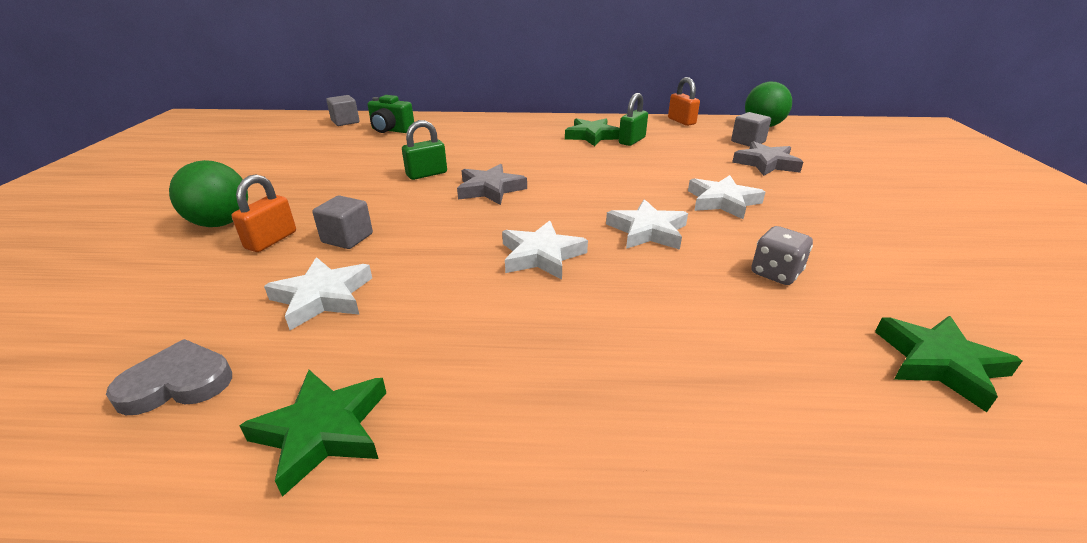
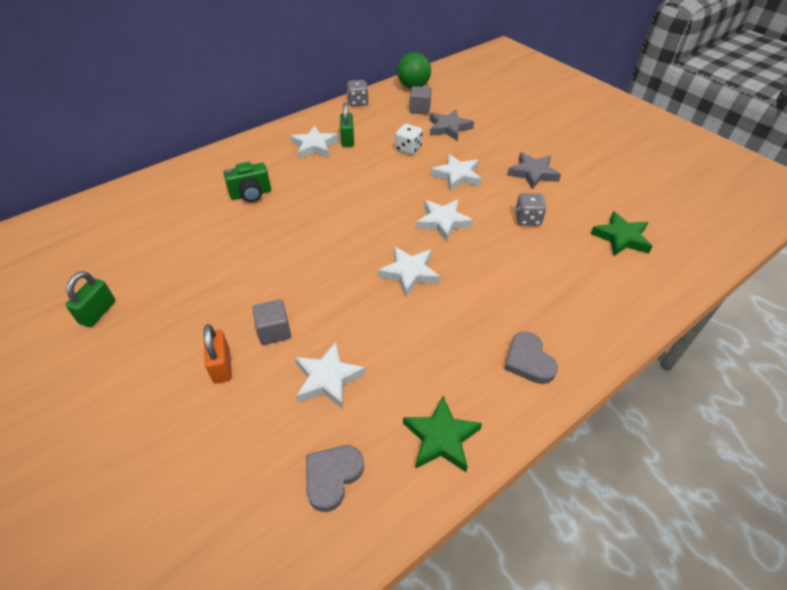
camera: 40 degrees left, 15 degrees up
green ball [169,160,248,227] -> none
grey cube [326,95,360,126] -> none
green camera [368,95,414,133] -> green camera moved to [223,162,271,202]
green padlock [402,120,447,180] -> green padlock moved to [66,271,115,327]
grey star [457,164,527,205] -> grey star moved to [507,152,561,190]
green star [565,118,620,146] -> white star [290,126,339,159]
orange padlock [668,77,700,126] -> grey dice [347,80,369,106]
none -> white dice [395,124,423,155]
none -> grey heart [504,331,558,384]

